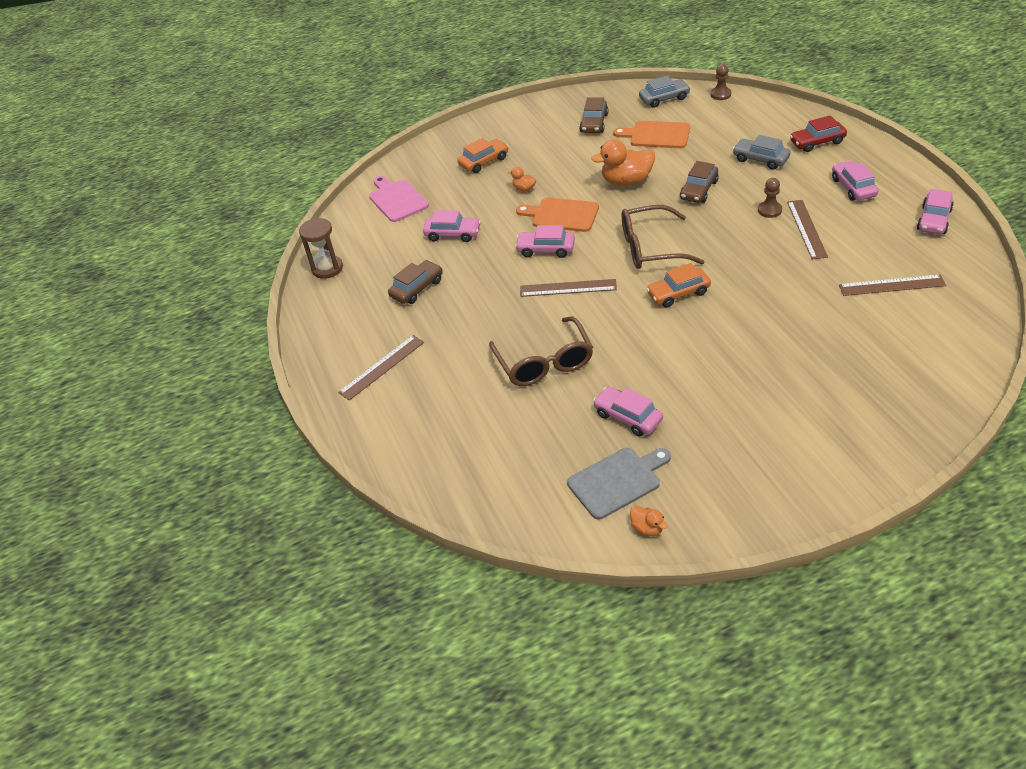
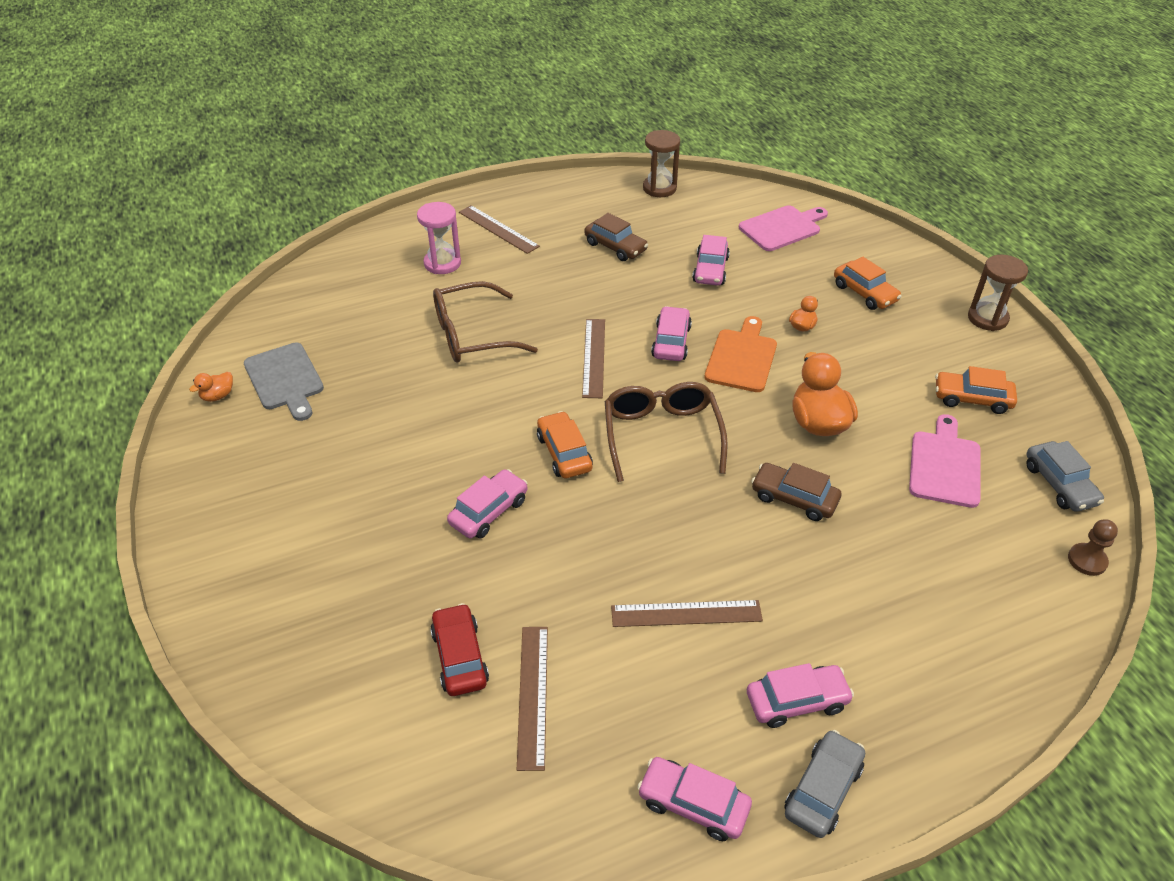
camera: 85 degrees right, 0 degrees up
brown car [580,97,608,133] -> orange car [935,366,1017,414]
pink car [593,386,663,436] -> pink car moved to [447,469,528,539]
orange cutting board [613,121,690,148] -> pink cutting board [909,414,981,508]
grey car [733,135,791,170] -> grey car moved to [784,730,865,838]
brown pawn [758,178,782,218] -> none
red car [790,115,847,152] -> red car moved to [430,603,489,696]
none -> pink hourglass [417,202,461,274]
none -> brown hourglass [968,255,1028,331]

